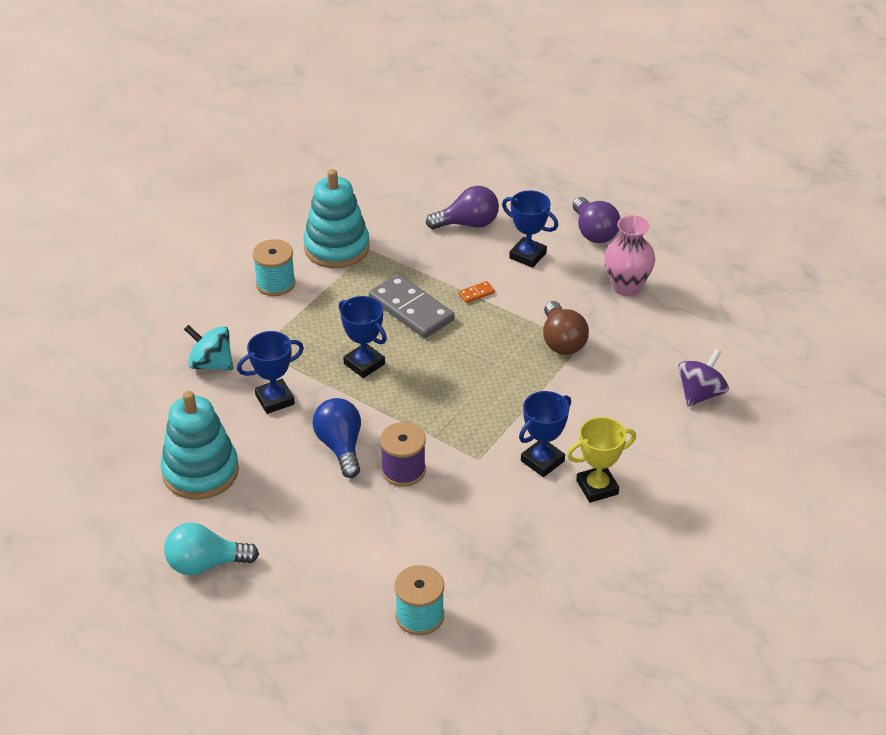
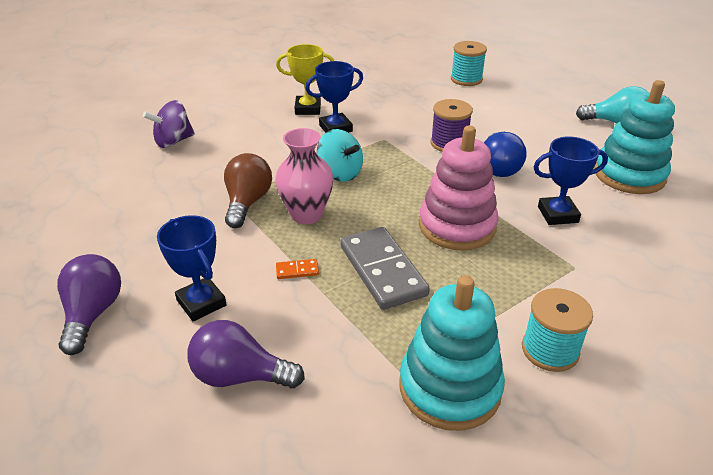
camera: 160 degrees left, 5 degrees down
turquoise spinning top [184,325,233,370] -> turquoise spinning top moved to [317,129,363,182]
blue trophy [339,296,387,378] -> pink stacking toy [419,125,499,250]
pink vase [604,215,655,296] -> pink vase moved to [275,128,334,224]

